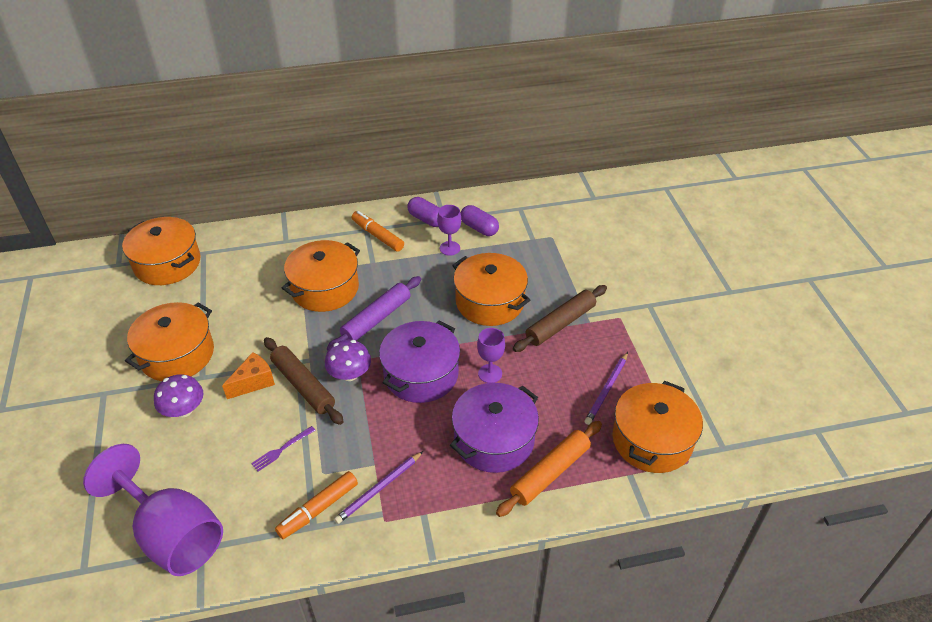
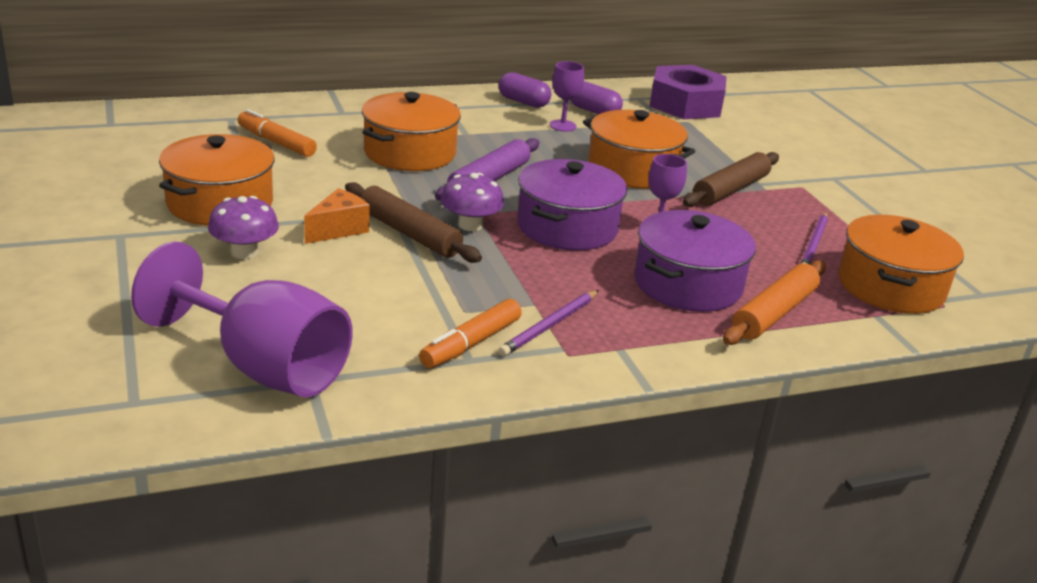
camera: 10 degrees left, 15 degrees down
orange pot [122,217,200,285] -> none
purple fork [251,426,316,471] -> none
orange marker [352,211,404,252] -> orange marker moved to [238,109,317,157]
none -> purple nut [649,65,727,119]

